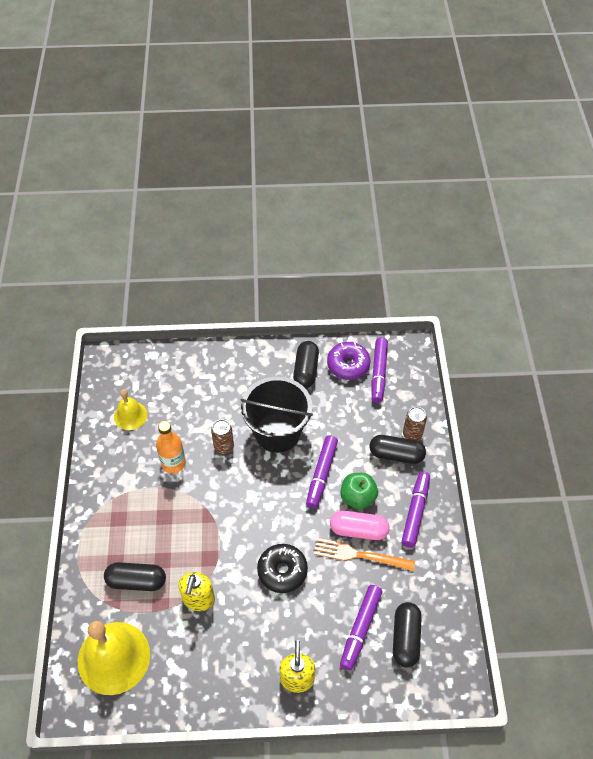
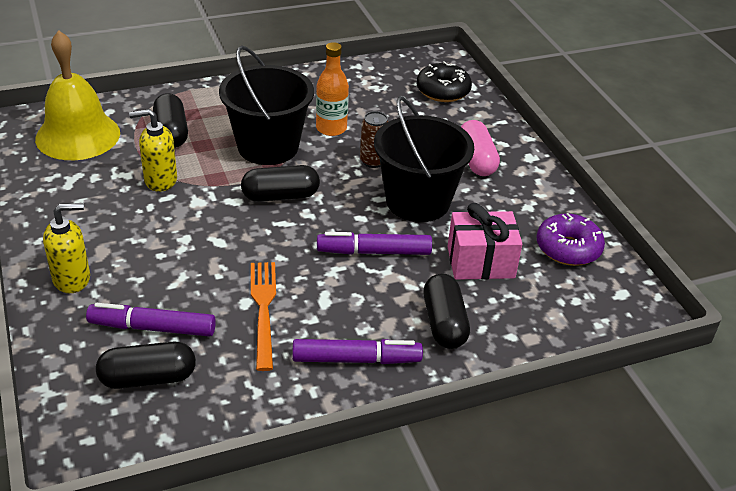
camera: 70 degrees right, 15 degrees down
yellow bell [114,389,147,430] -> none
black donut [257,544,308,593] -> black donut moved to [417,61,472,102]
black capsule [293,341,319,388] -> black capsule moved to [241,165,320,202]
pink capsule [330,511,390,540] -> pink capsule moved to [461,120,500,176]
green apple [340,473,378,509] -> none
purple marker [371,338,388,403] -> none
brown can [403,407,427,441] -> none
none -> black bucket [219,45,314,165]
none -> pink gift [447,203,522,280]

